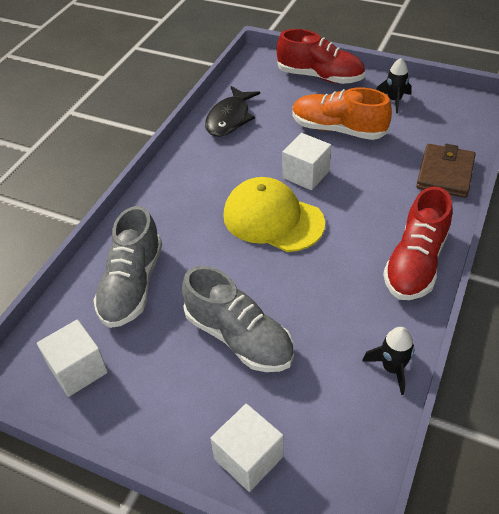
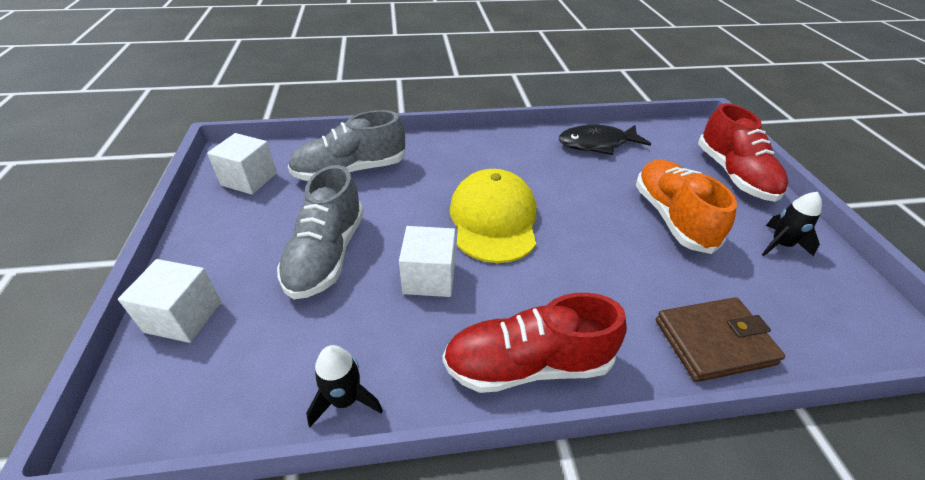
camera: 55 degrees right, 5 degrees down
white cube [282,133,331,190] -> white cube moved to [399,226,455,297]

